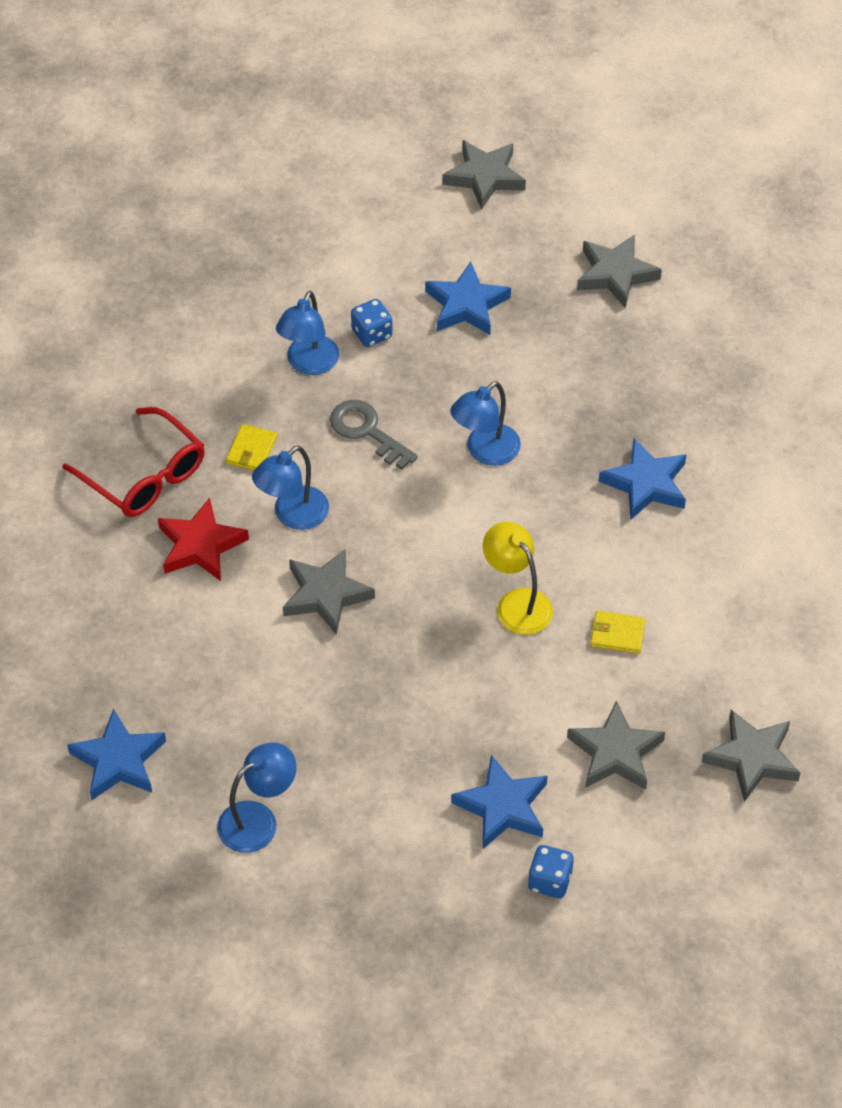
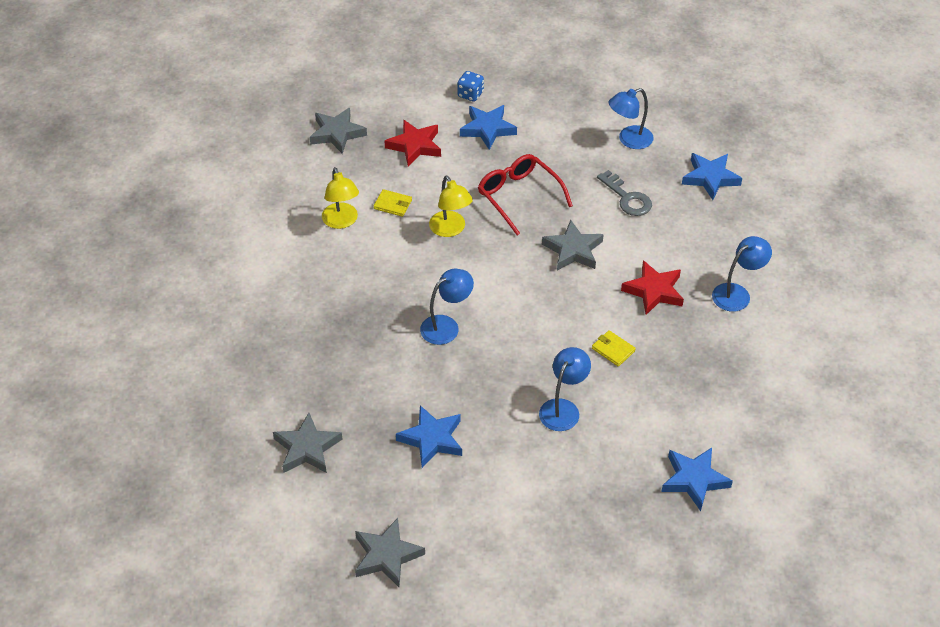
camera: 170 degrees left, 5 degrees down
red glasses [62,407,205,517] -> red glasses moved to [478,154,573,235]
yellow wallet [226,424,277,471] -> yellow wallet turned 75 degrees counterclockwise [592,330,636,367]
blue lamp [252,446,329,530] -> blue lamp moved to [712,236,772,312]
grey key [330,400,418,470] -> grey key moved to [597,170,652,216]
blue dice [351,299,393,347] -> none
grey star [567,700,665,790] -> red star [384,120,441,166]
blue star [599,439,686,520] -> blue star moved to [661,448,733,511]
none -> yellow lamp [322,167,359,229]

